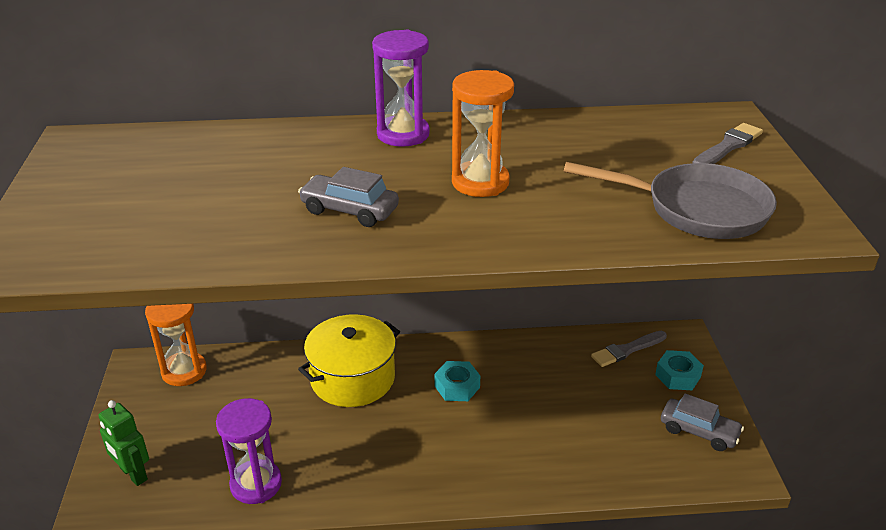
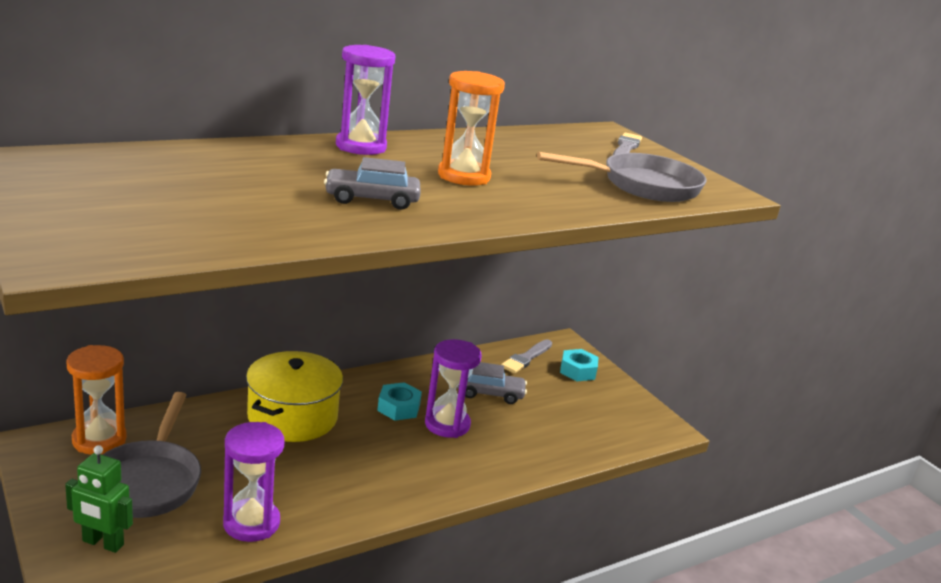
camera: 30 degrees left, 10 degrees down
grey car [661,393,744,451] -> grey car moved to [457,362,527,404]
none -> grey pan [102,392,201,518]
none -> purple hourglass [425,339,482,438]

